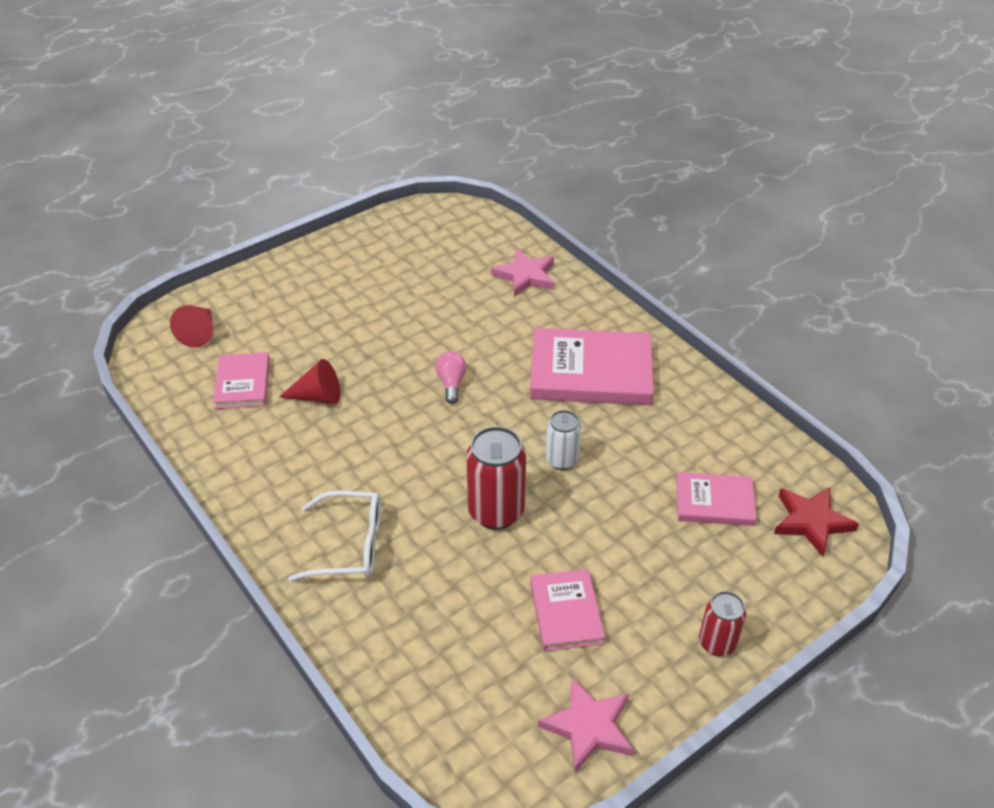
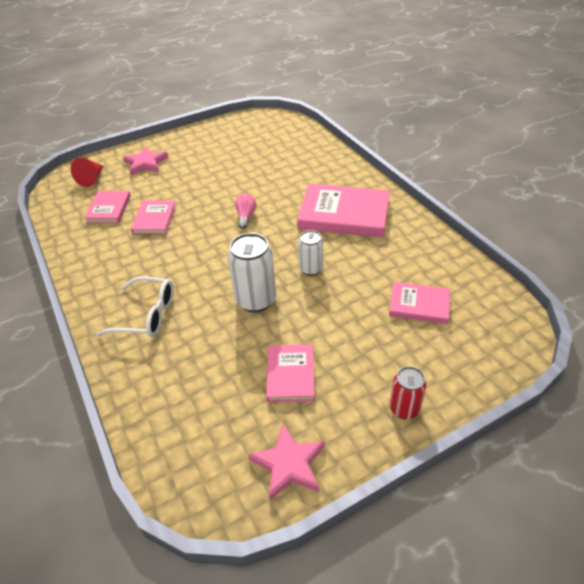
camera: 10 degrees right, 0 degrees up
red cone [279,359,340,404] -> pink book [131,200,176,235]
red can [466,426,526,530] -> white can [228,233,276,312]
pink star [491,249,554,297] -> pink star moved to [123,146,168,176]
red star [774,487,859,557] -> none

